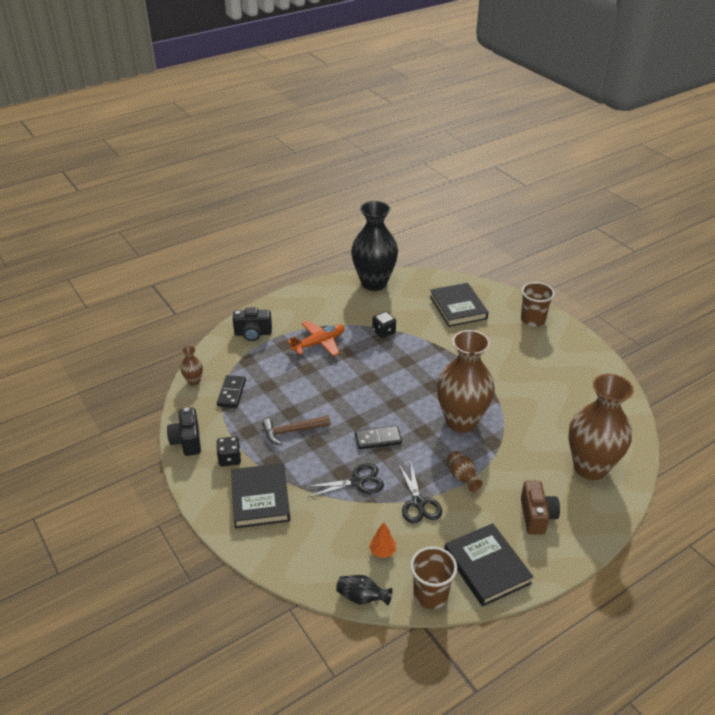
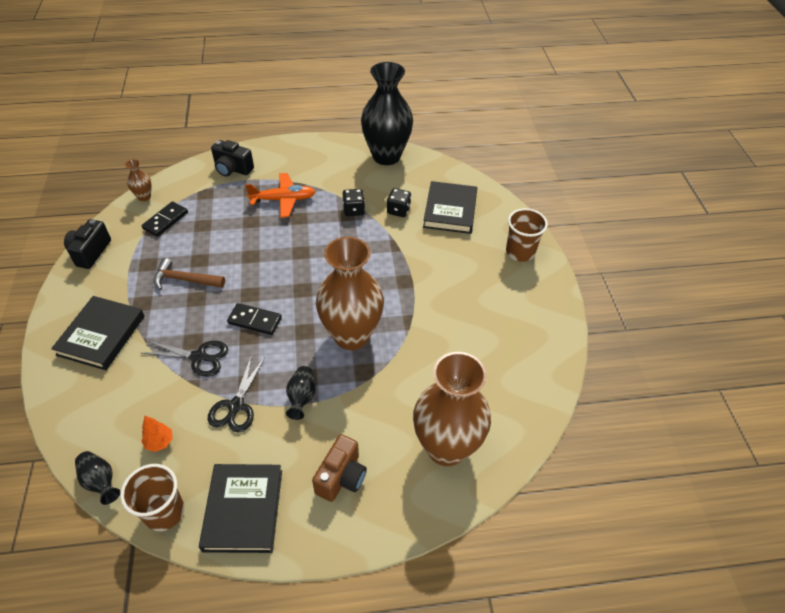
camera: 25 degrees right, 10 degrees up
black dice [217,437,241,466] -> black dice moved to [387,188,411,217]
brown vase [448,451,483,492] -> black vase [286,366,315,420]

